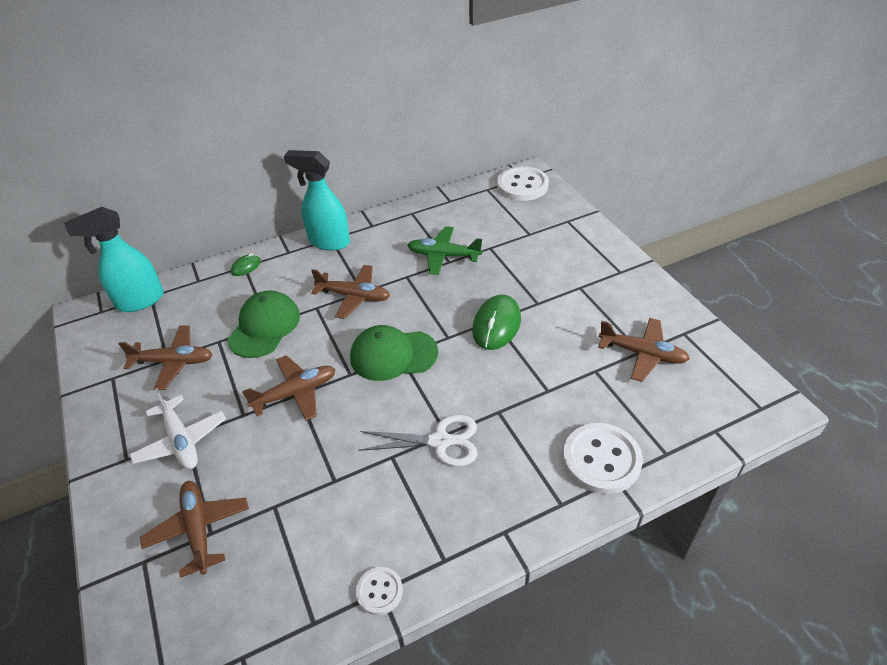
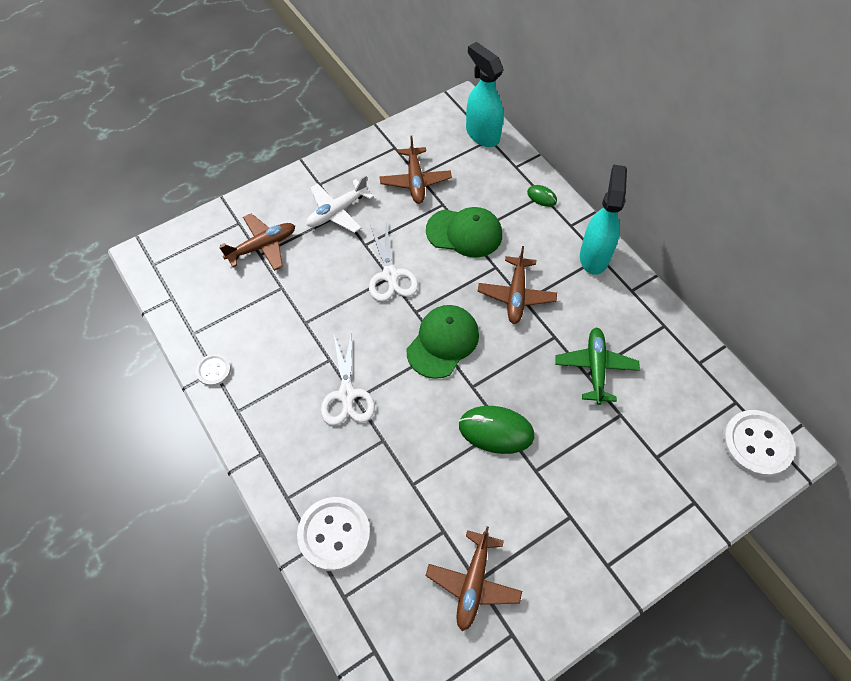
camera: 80 degrees right, 15 degrees up
brown plane [242,355,336,421] -> white scissors [369,223,418,302]
green cap [350,325,438,381] -> green cap turned 45 degrees clockwise [407,305,479,379]

